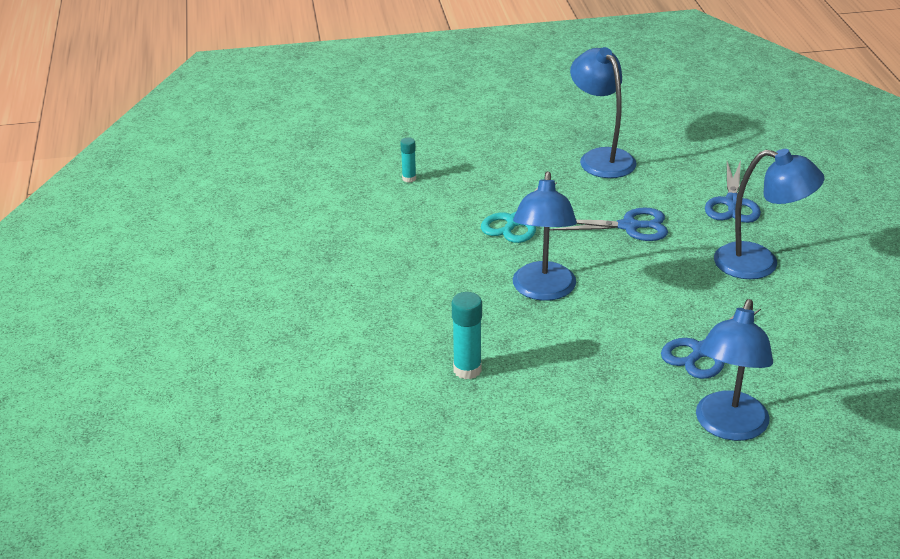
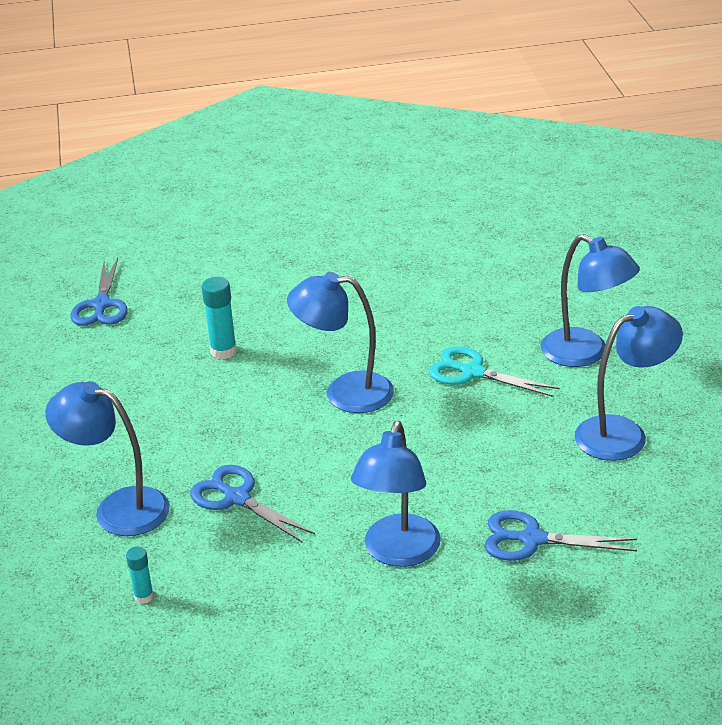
camera: 90 degrees right, 0 degrees up
turquoise glue stick [400,137,416,183] -> turquoise glue stick moved to [126,546,154,604]
blue scissors [549,207,668,241] -> blue scissors moved to [70,258,128,326]
none -> blue lamp [541,234,640,367]

